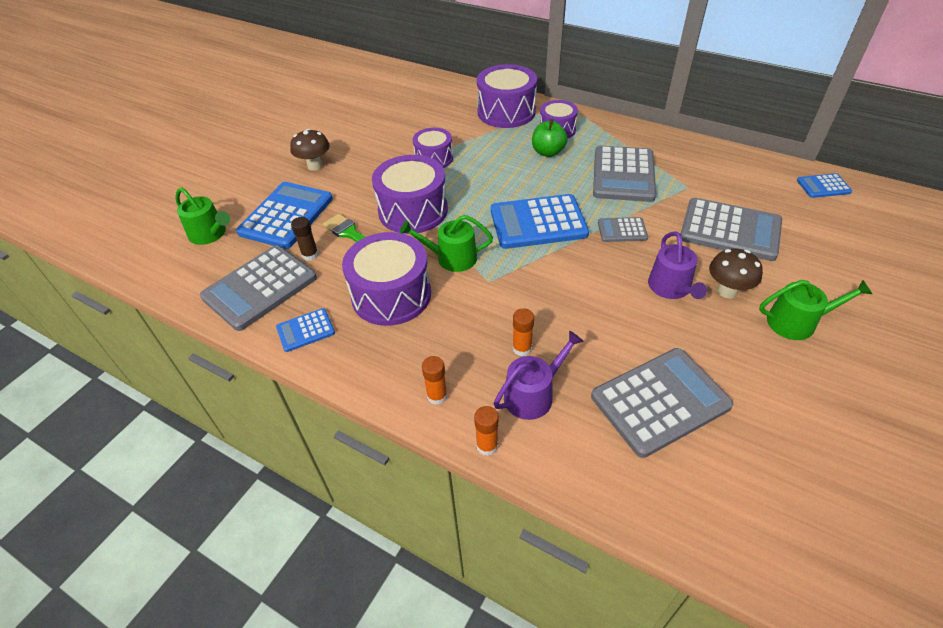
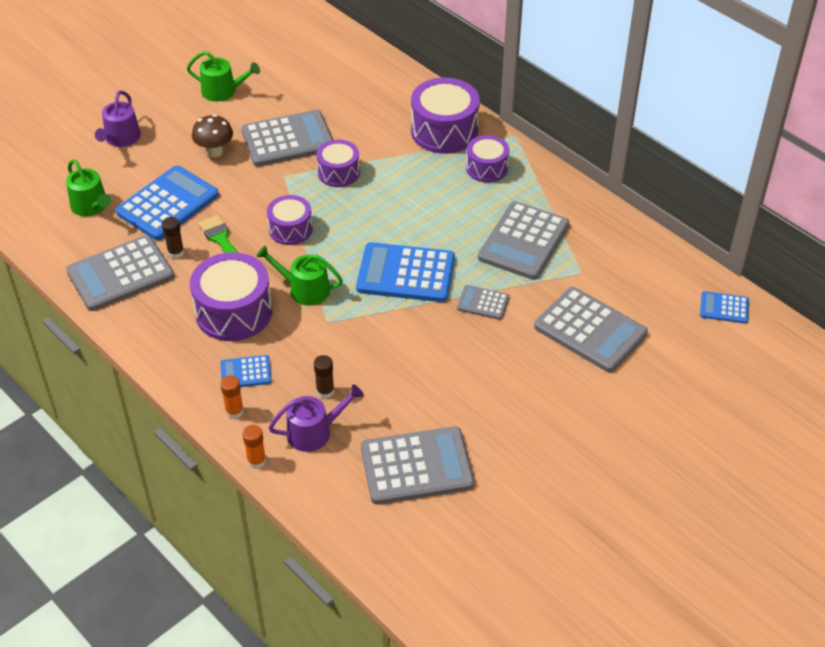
camera: 15 degrees right, 0 degrees up
blue calculator [276,308,335,352] -> blue calculator moved to [220,355,272,387]
purple drum [372,155,448,234] -> purple drum [267,195,313,245], size x0.61
orange glue stick [512,308,534,356] -> brown glue stick [314,355,334,399]
green apple [532,119,568,157] -> none
purple watering can [648,231,707,299] -> purple watering can moved to [95,90,141,147]
brown mushroom [709,248,763,299] -> none
green watering can [759,280,872,340] -> green watering can moved to [187,51,260,102]
none -> grey calculator [242,110,333,167]

